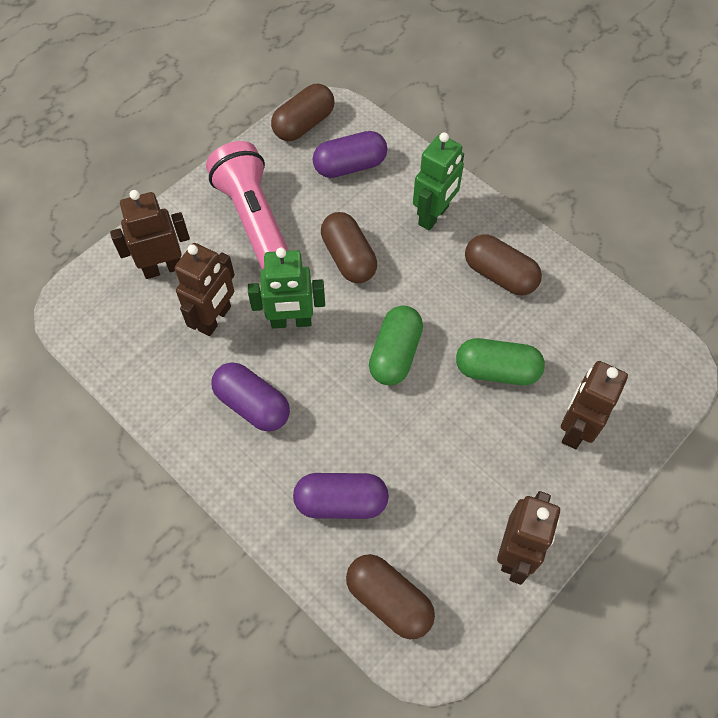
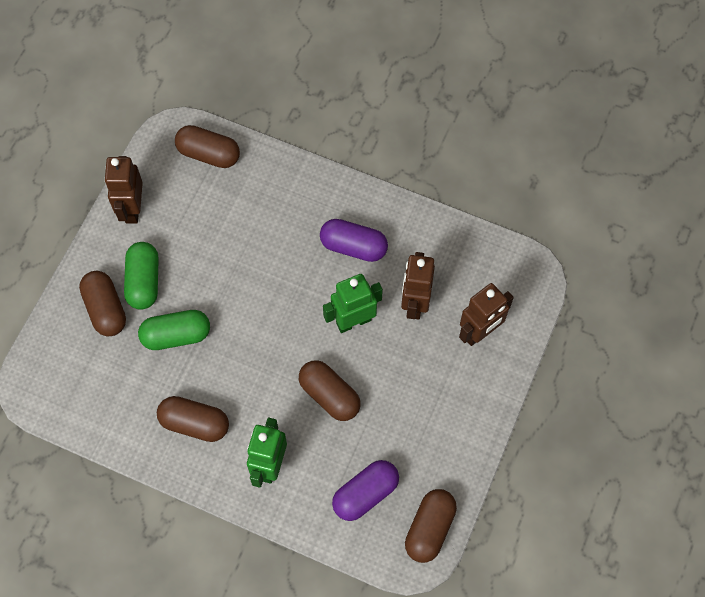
camera: 160 degrees right, 5 degrees up
pink flashlight [206,141,289,270] -> none
purple capsule [293,473,389,519] -> none
green capsule [369,306,423,385] -> green capsule moved to [124,242,159,310]
brown robot [561,361,628,449] -> brown capsule [79,271,126,336]

